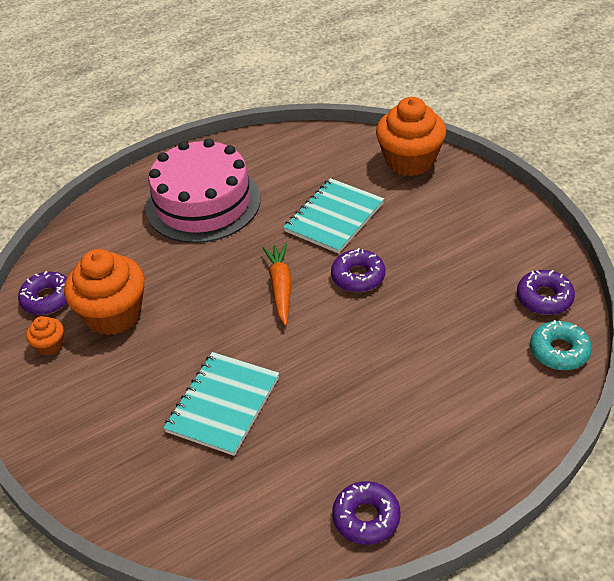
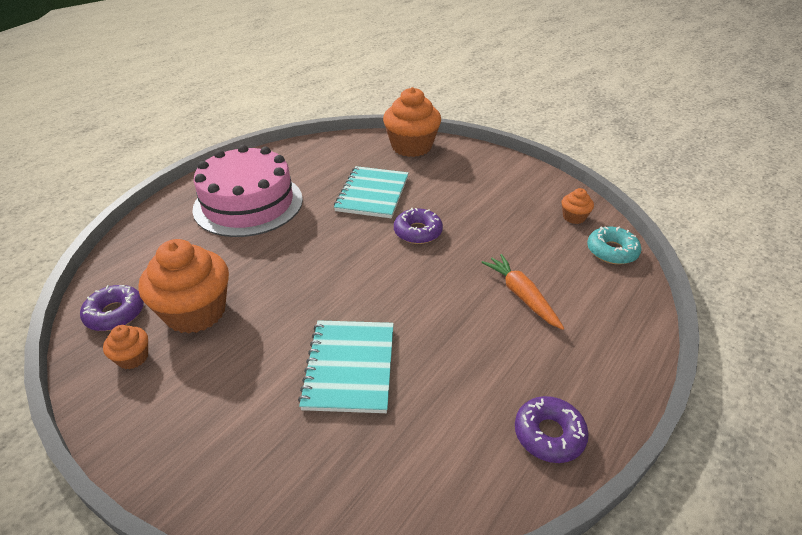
camera: 25 degrees left, 5 degrees down
orange carrot [262,244,292,326] -> orange carrot moved to [481,254,564,330]
purple donut [517,270,575,315] -> orange cupcake [562,188,594,224]

